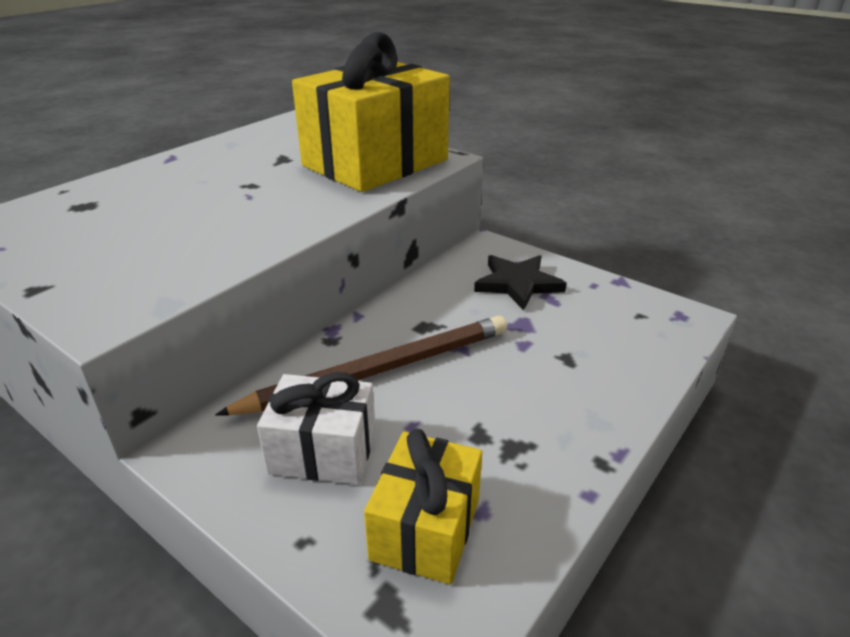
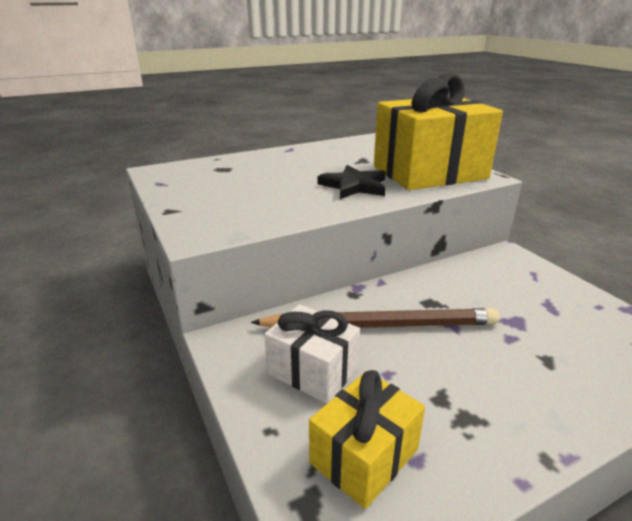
camera: 25 degrees right, 5 degrees down
black star [474,255,567,311] -> black star moved to [318,165,386,199]

